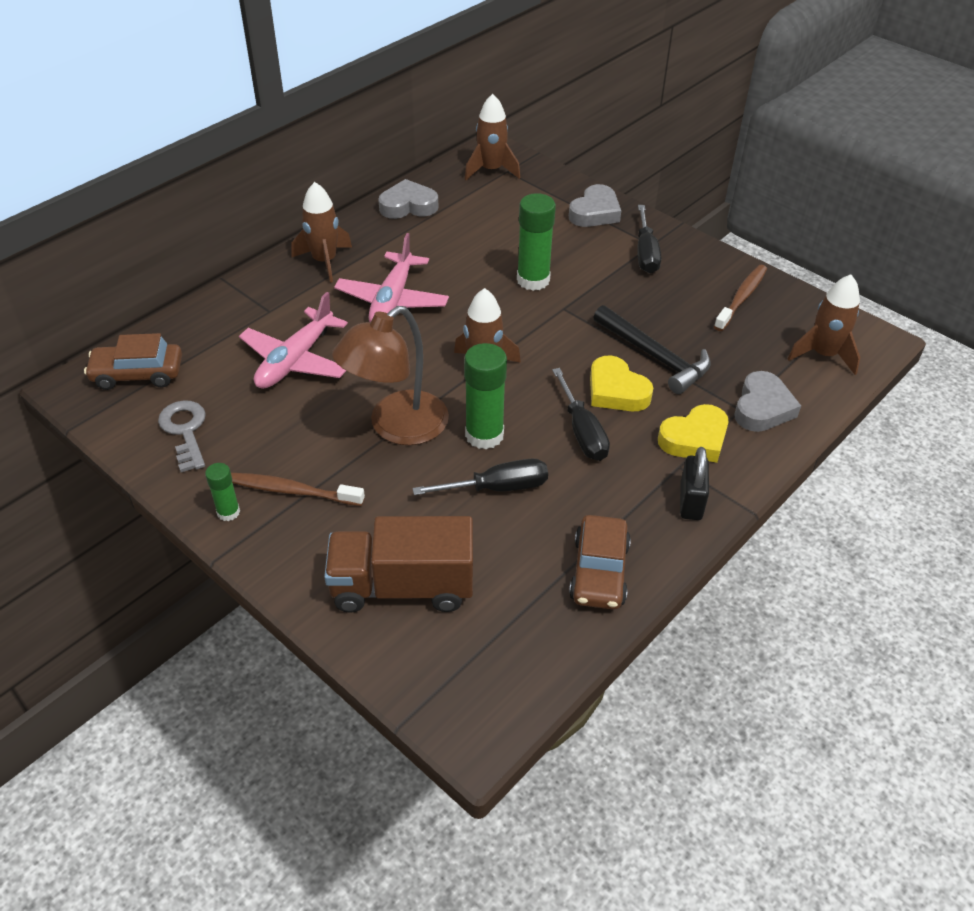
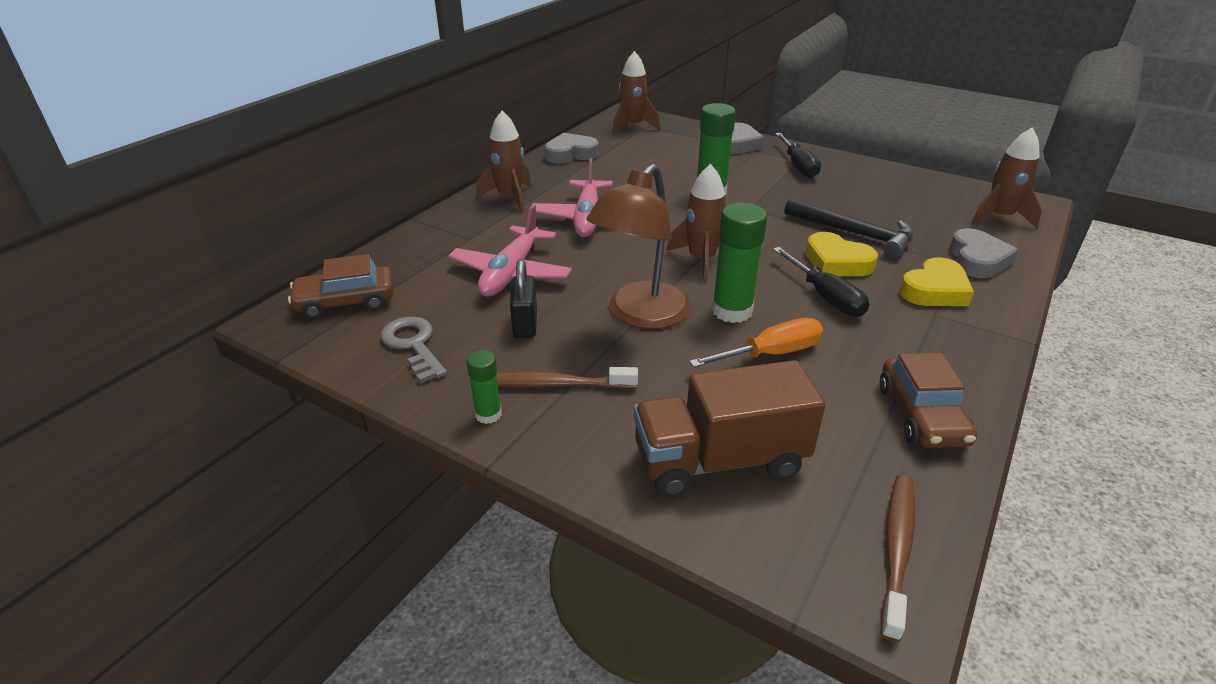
camera: 10 degrees left, 10 degrees down
black screwdriver [412,459,548,495] -> orange screwdriver [689,318,823,367]
black padlock [680,447,709,520] -> black padlock moved to [510,259,537,338]
brown toothbrush [714,265,767,331] -> brown toothbrush moved to [880,475,915,642]

